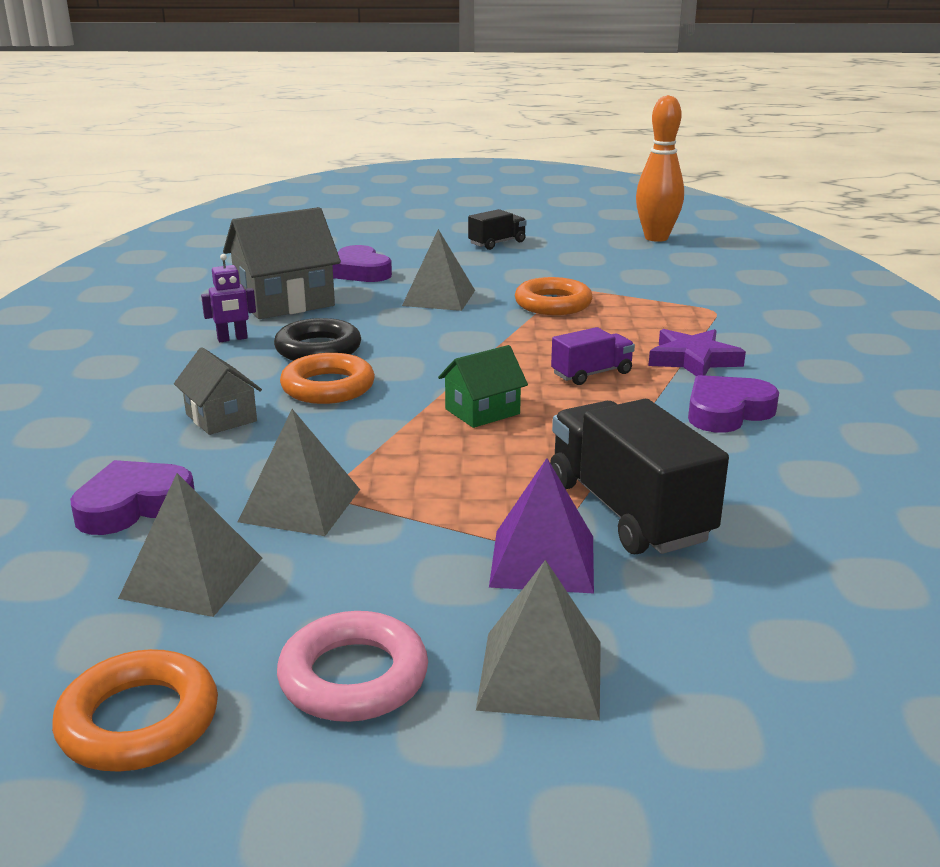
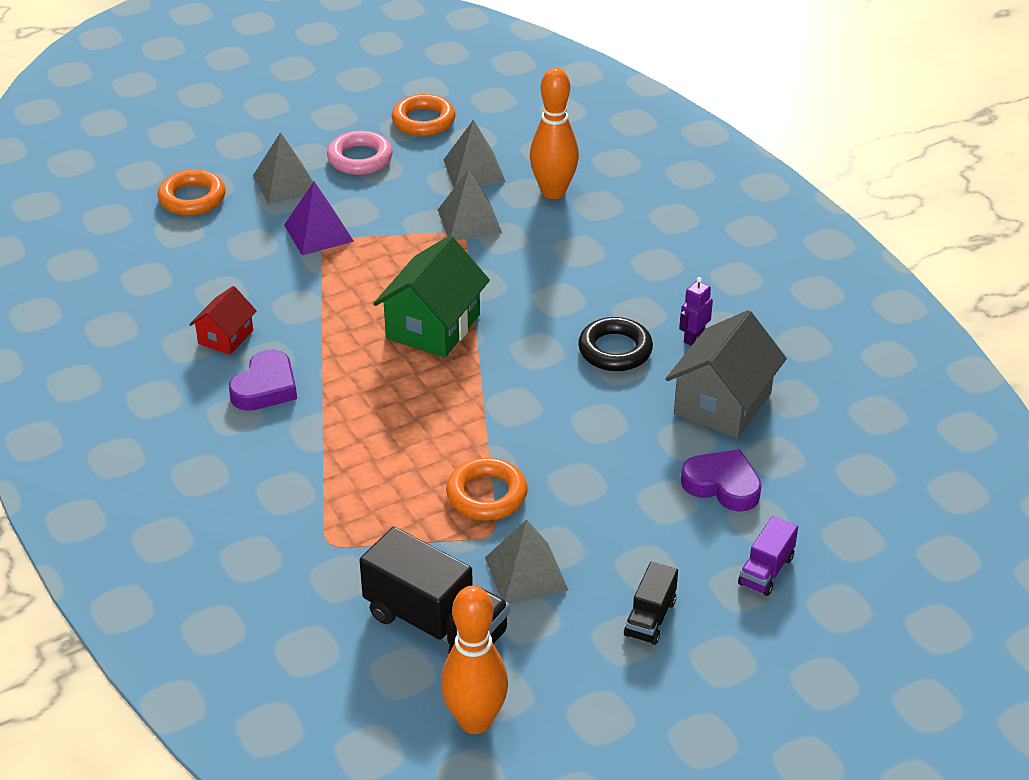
camera: 150 degrees right, 15 degrees up
purple heart [70,460,195,535] -> orange bowling pin [530,68,579,199]
grey house [174,347,262,435] -> none
orange ring [280,353,375,404] -> orange ring moved to [158,169,226,216]
grey pyramid [402,229,475,311] -> grey pyramid moved to [485,520,569,604]
green house [438,345,528,428] -> green house [373,236,490,358], size x1.78
black truck [550,399,729,554] -> black truck moved to [360,527,510,653]
purple truck [551,327,635,385] -> purple truck moved to [738,516,798,596]
purple star [648,329,746,376] -> none
none -> red house [189,286,257,355]

